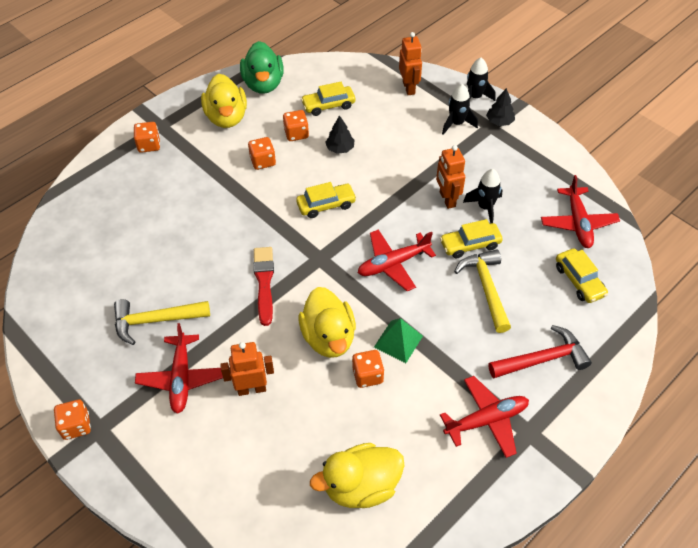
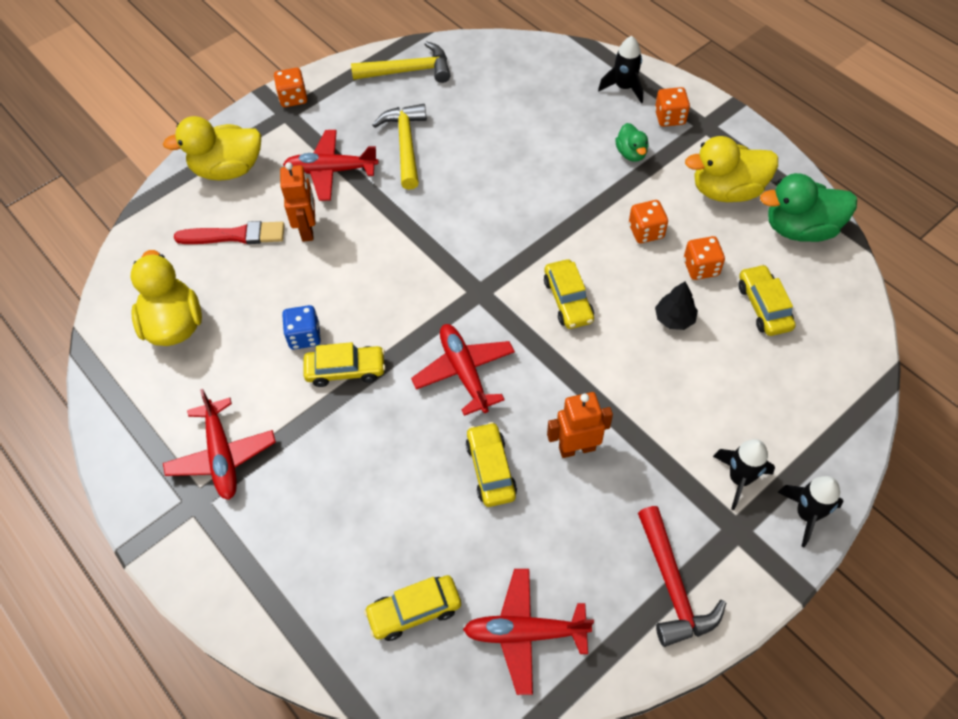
camera: 95 degrees right, 5 degrees up
red brush [253,247,274,326] -> red brush moved to [174,221,285,244]
yellow duck [299,287,356,358] -> yellow duck moved to [163,116,261,181]
orange dice [352,350,384,388] -> blue dice [282,305,321,350]
green pyramid [374,318,423,363] -> yellow car [303,342,386,387]
orange robot [399,32,422,95] -> none
yellow hammer [454,250,511,333] -> yellow hammer moved to [351,41,451,83]
black rocket [463,169,503,224] -> black rocket moved to [598,36,643,103]
black tree [486,88,515,126] -> none
red hammer [489,325,592,378] -> red hammer moved to [638,506,726,647]
none -> green duck [615,123,649,162]

